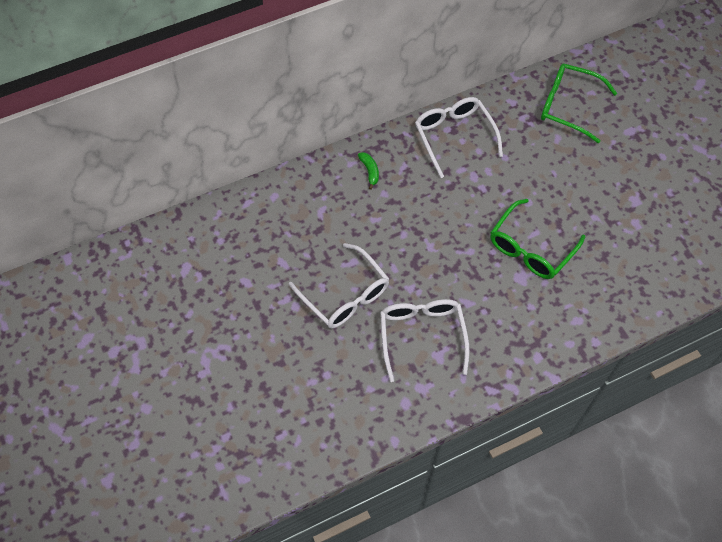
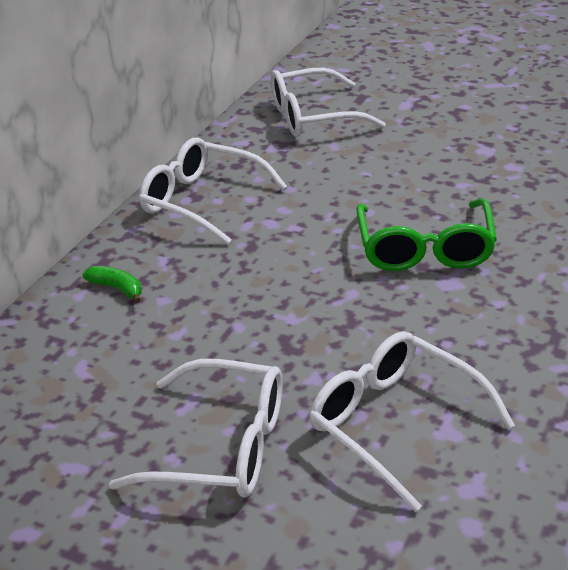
camera: 35 degrees left, 25 degrees down
green glasses [541,63,617,143] -> white glasses [271,68,386,137]

